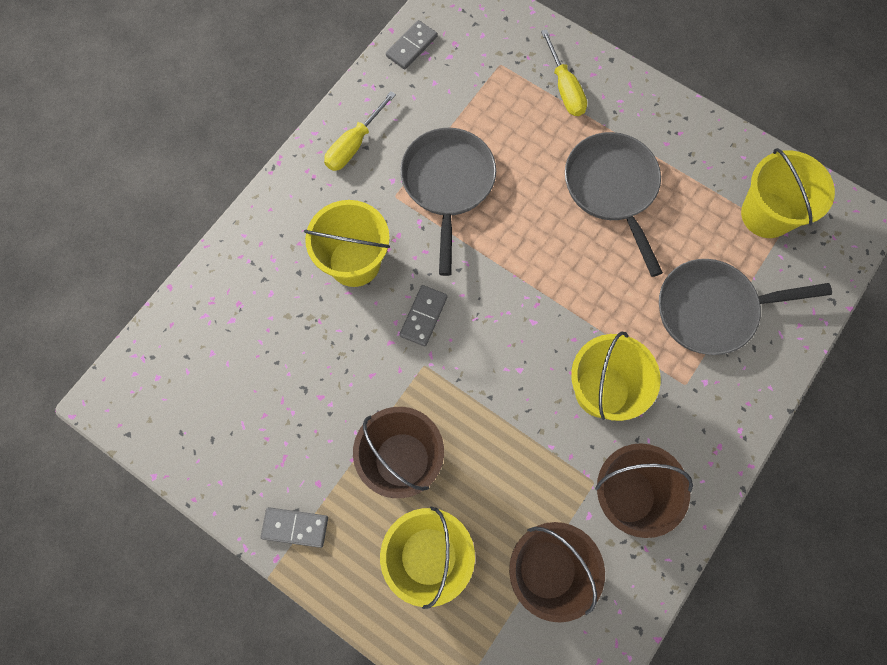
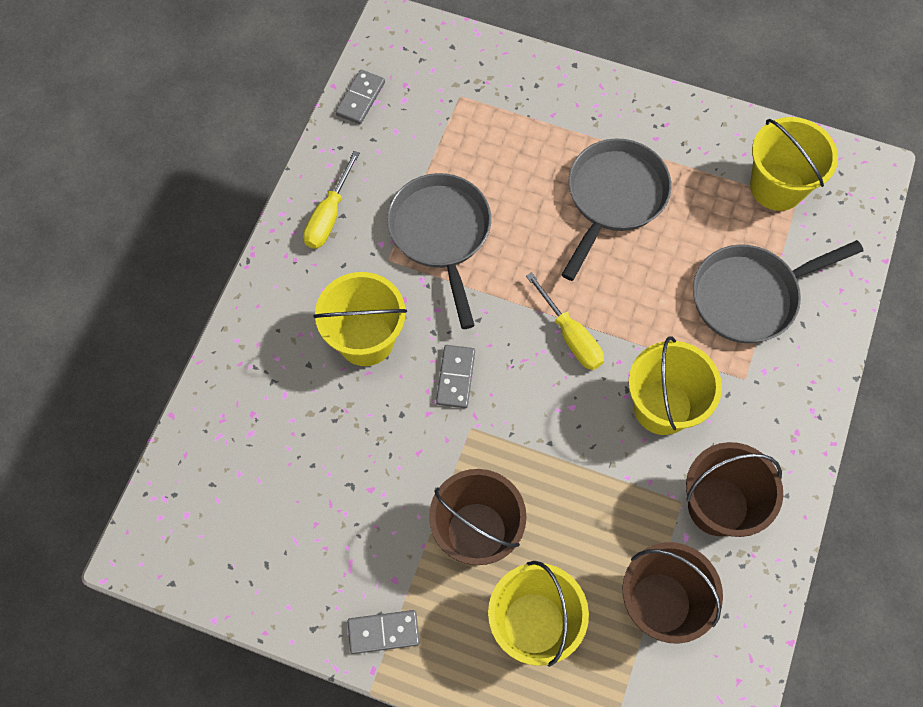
camera: 15 degrees left, 5 degrees down
yellow screwdriver [541,29,587,116] -> yellow screwdriver moved to [526,272,604,370]
grey pan [565,132,663,277] -> grey pan turned 60 degrees clockwise [562,138,672,281]

